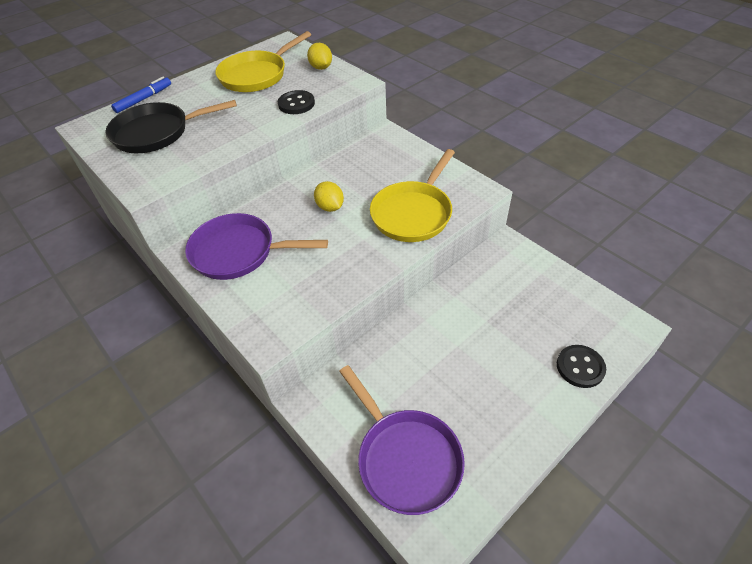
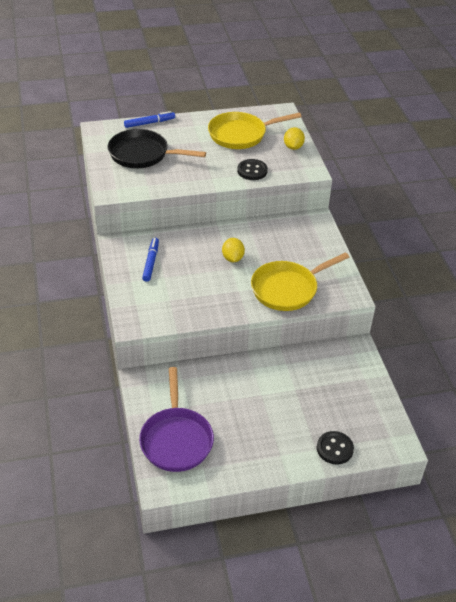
camera: 25 degrees right, 5 degrees down
purple pan [185,213,328,280] -> blue marker [142,238,159,282]

